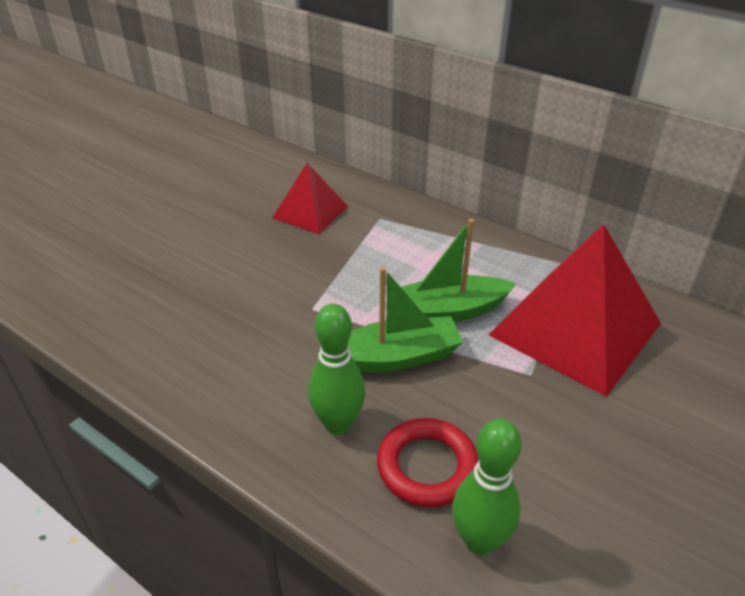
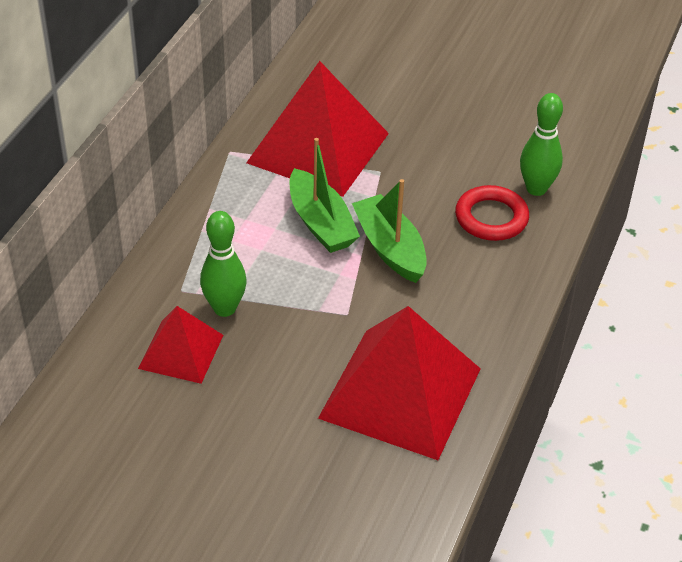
camera: 105 degrees left, 5 degrees up
green bowling pin [308,304,365,435] -> green bowling pin moved to [200,211,247,317]
none -> red pyramid [318,306,481,460]

